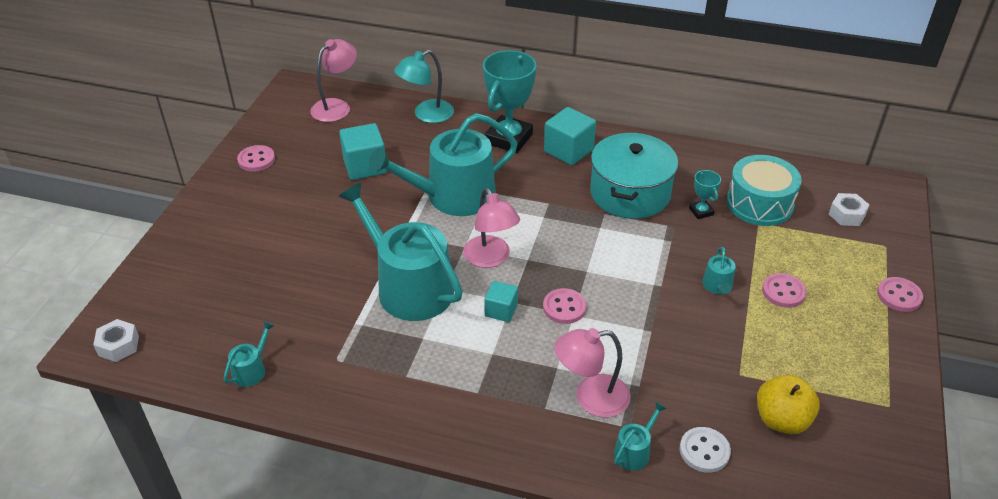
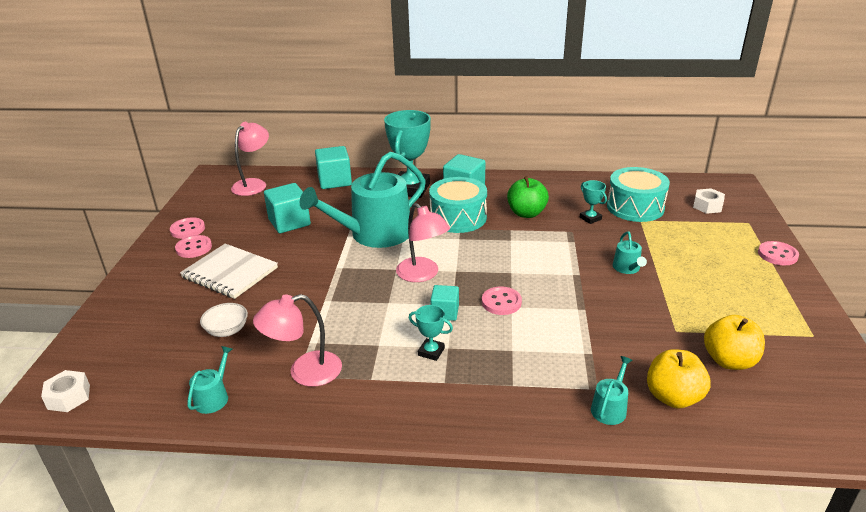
camera: 10 degrees left, 10 degrees down
turquoise watering can [338,182,463,321] -> none
turquoise lamp [394,50,454,123] -> turquoise cube [315,146,352,189]
pink lamp [554,328,631,418] -> pink lamp moved to [253,294,342,387]
turquoise pot [590,133,678,219] -> green apple [507,176,549,218]
white button [680,427,731,473] -> yellow apple [647,349,711,408]
pink button [762,273,807,308] -> pink button moved to [175,235,212,258]
none -> white notebook [180,244,278,299]
none -> white bowl [200,303,248,337]
none -> turquoise trophy [409,305,453,361]
none -> turquoise drum [429,177,487,233]

